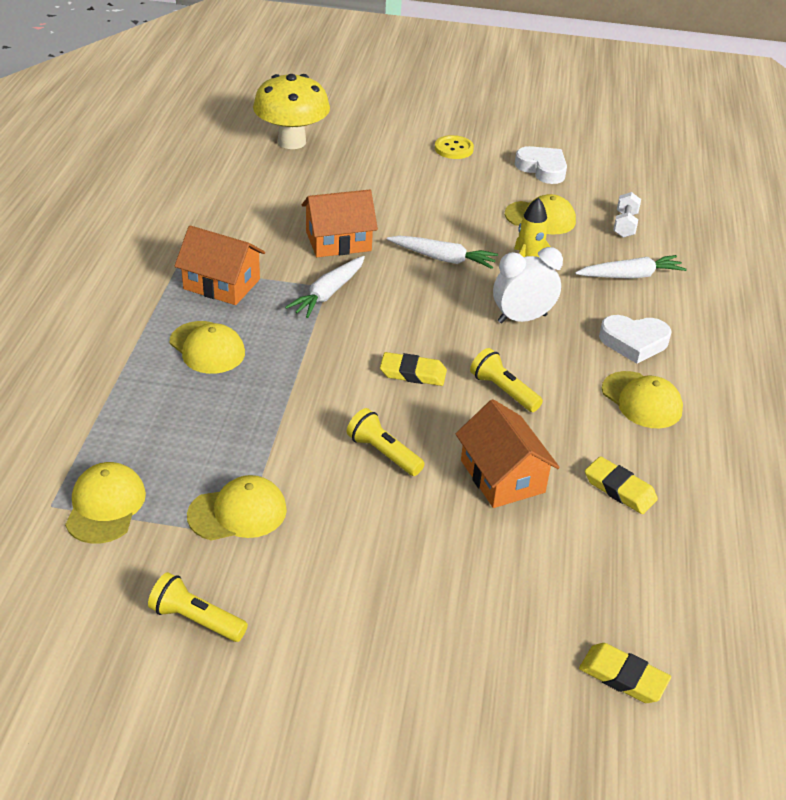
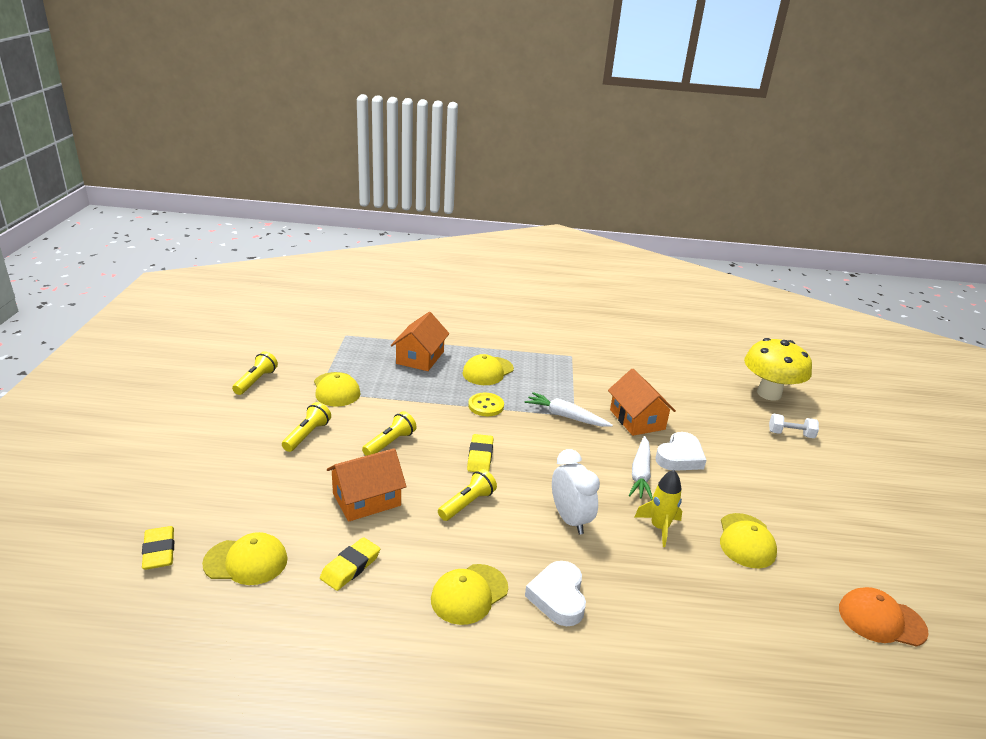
camera: 85 degrees right, 10 degrees down
yellow cap [65,462,146,544] -> yellow cap moved to [202,532,288,585]
orange house [175,225,265,305] -> orange house moved to [391,312,449,371]
yellow button [435,135,474,159] -> yellow button moved to [468,393,504,416]
white heart [515,146,567,184] -> white heart moved to [655,432,706,471]
white carrot [575,255,687,279] -> none
yellow eraser [579,643,671,703] -> yellow eraser turned 45 degrees counterclockwise [142,526,174,570]
white dumbbell [613,192,641,238] -> white dumbbell moved to [769,414,819,438]
none -> yellow flashlight [282,402,331,452]
none -> orange cap [839,587,929,647]

